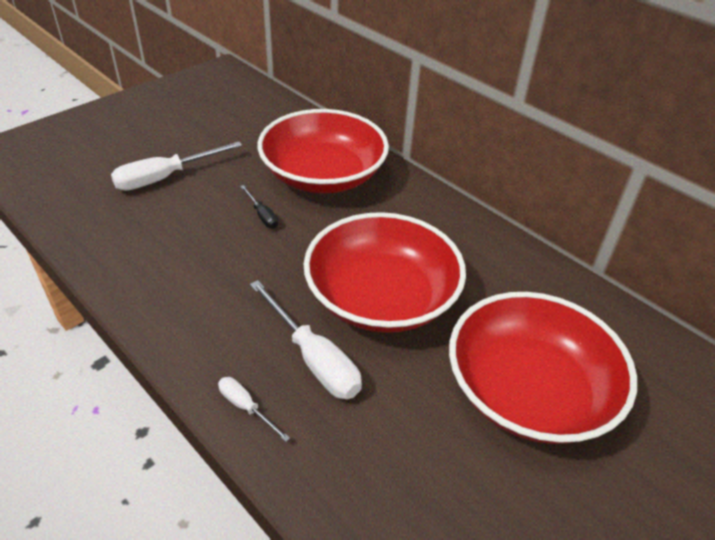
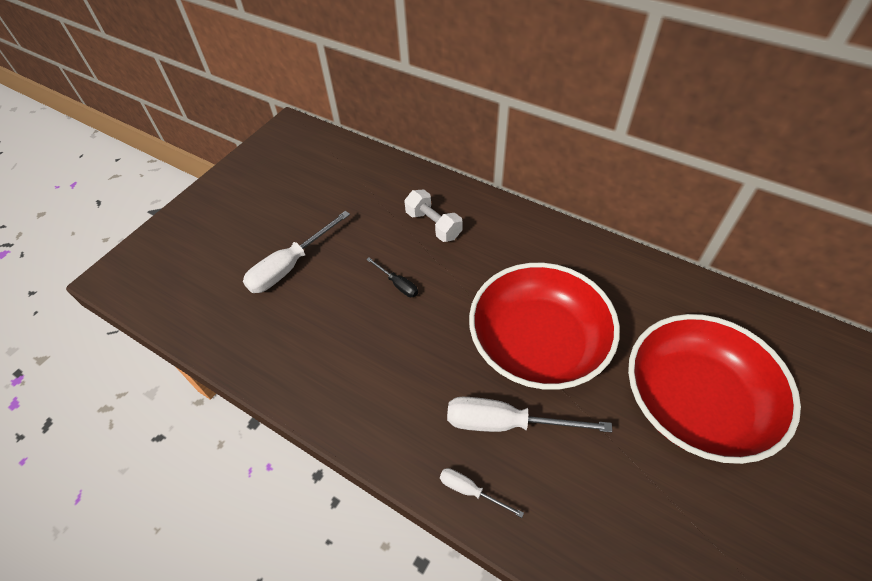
camera: 10 degrees left, 10 degrees up
white screwdriver [250,280,362,399] -> white screwdriver turned 150 degrees clockwise [447,397,612,433]
red bowl [258,109,389,193] -> white dumbbell [404,189,463,242]

